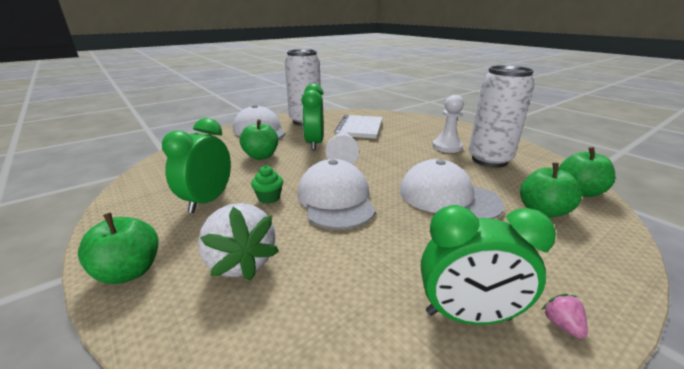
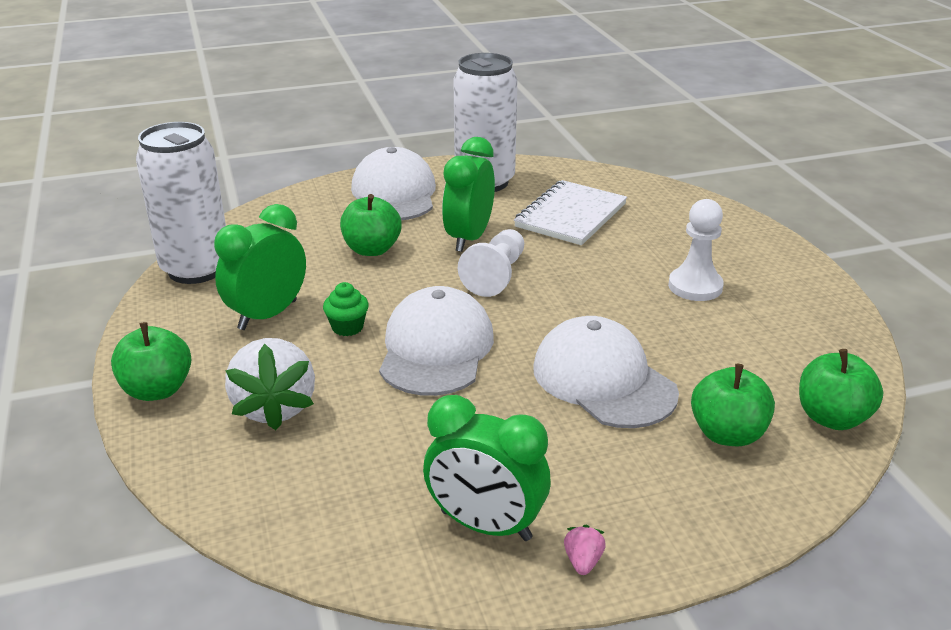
camera: 20 degrees right, 5 degrees up
white can [469,65,534,168] -> white can moved to [136,122,226,284]

